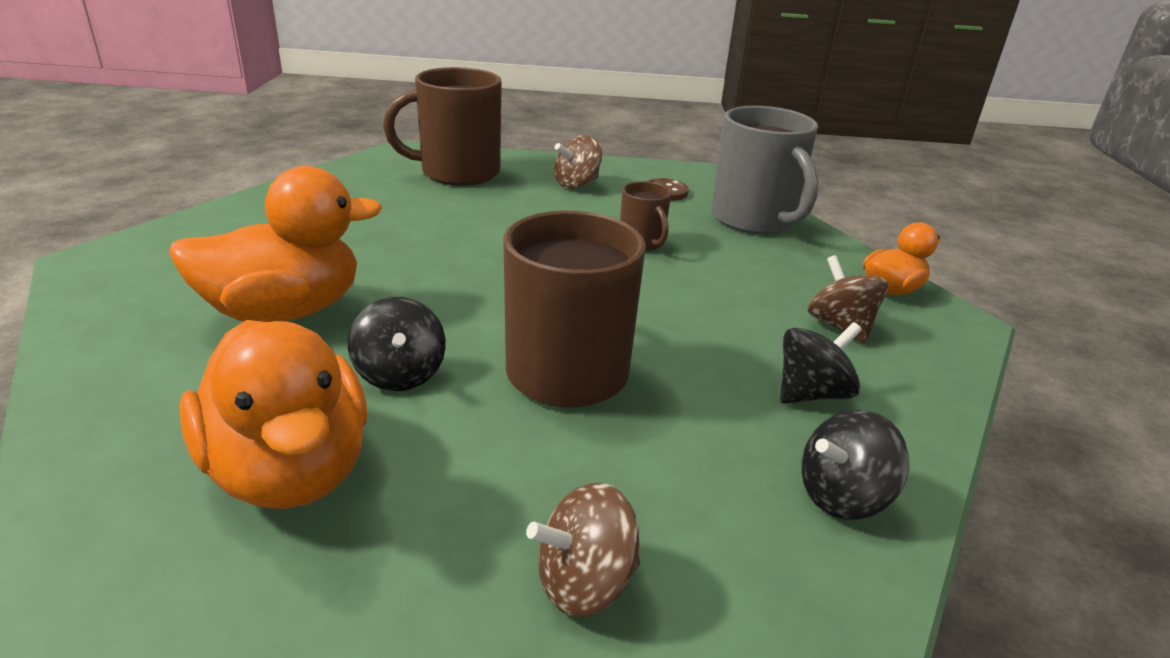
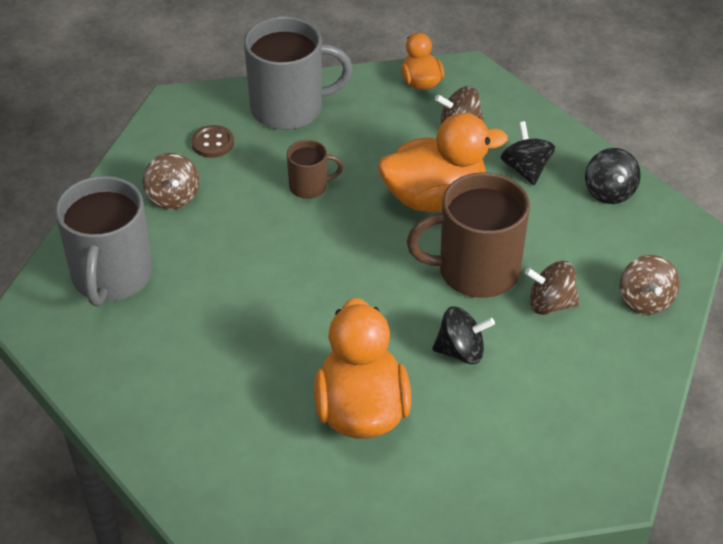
camera: 70 degrees left, 15 degrees up
orange duck [179,320,367,509] -> orange duck moved to [378,113,508,212]
brown mug [383,67,501,186] -> grey mug [55,176,152,306]
none -> brown spinning top [525,261,580,315]

